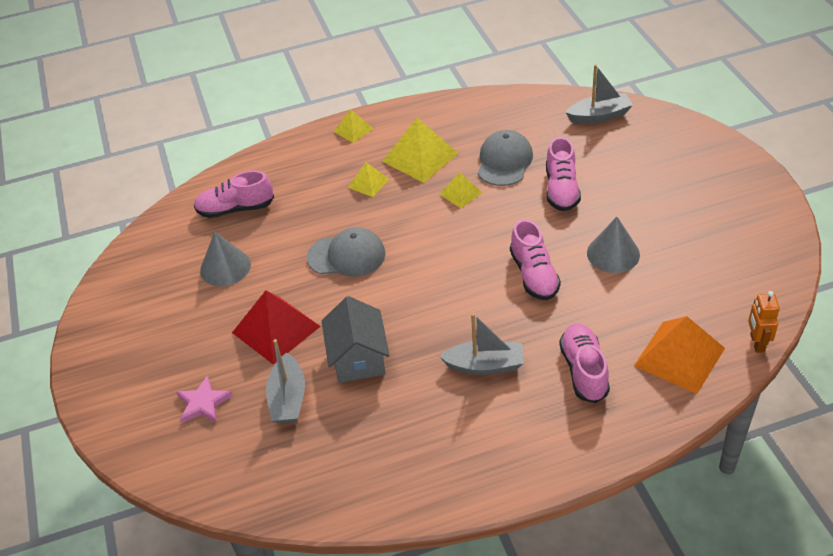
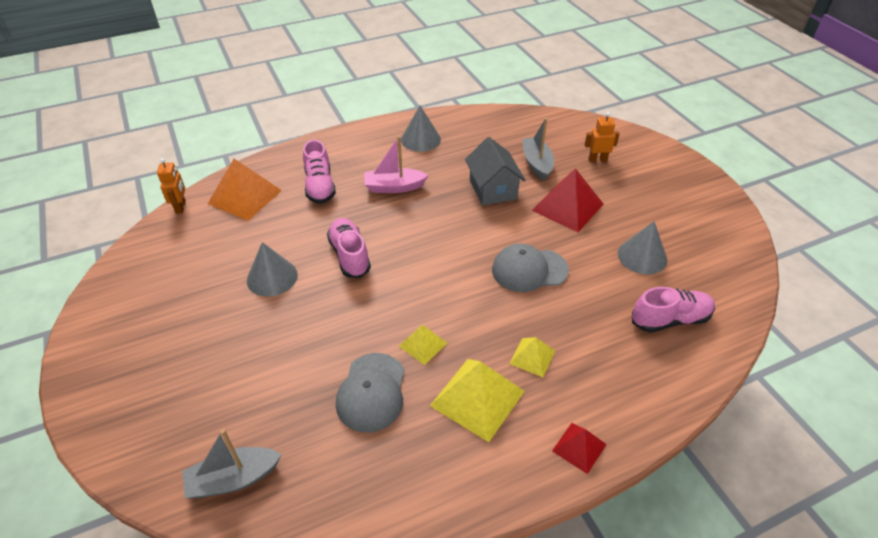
camera: 170 degrees right, 0 degrees up
pink star [176,375,233,423] -> orange robot [585,112,620,162]
yellow pyramid [334,109,374,143] -> red pyramid [552,423,607,474]
grey boat [439,313,524,375] -> pink boat [364,136,429,193]
pink shoe [546,137,581,211] -> none
none -> grey cone [401,106,441,152]

